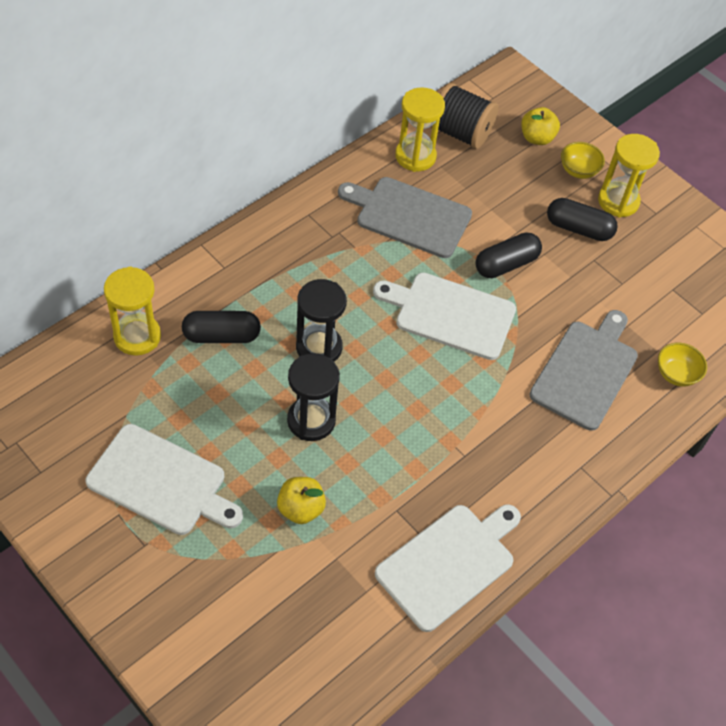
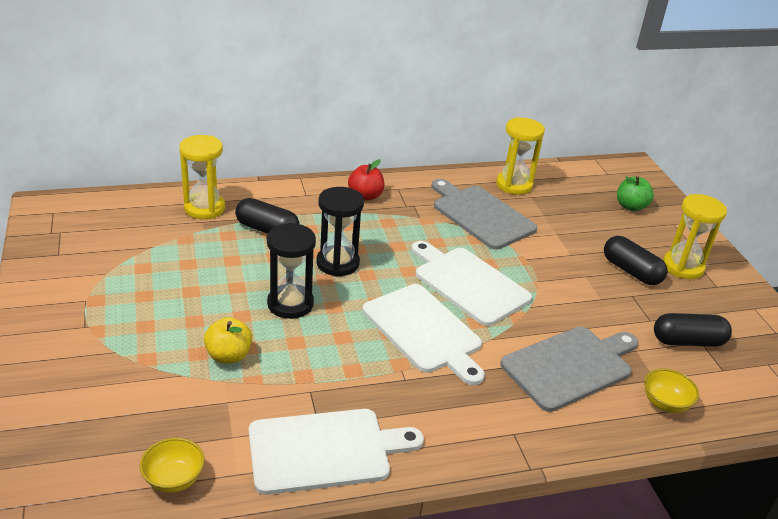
camera: 30 degrees right, 20 degrees down
white cutting board [86,424,243,535] -> white cutting board moved to [362,284,485,385]
black spool [430,83,499,149] -> none
black capsule [475,233,542,278] -> black capsule moved to [654,313,732,347]
yellow apple [521,107,560,145] -> green apple [617,176,654,211]
yellow bowl [561,142,605,179] -> yellow bowl moved to [140,438,205,493]
none -> red apple [348,159,384,201]

